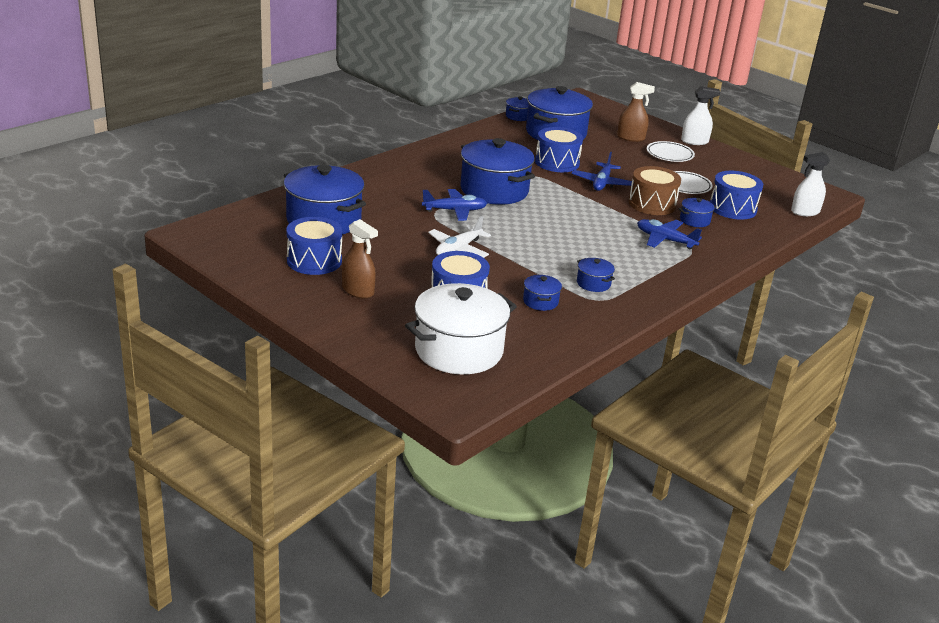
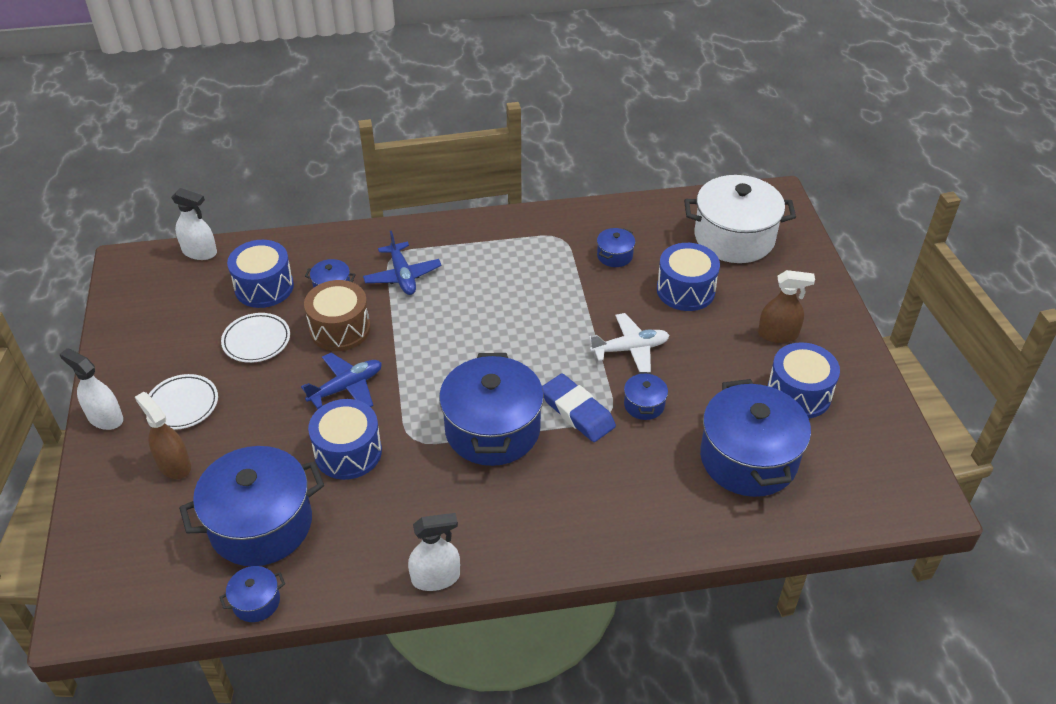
camera: 140 degrees left, 15 degrees up
brown spray bottle [342,219,378,299] -> brown spray bottle turned 105 degrees clockwise [758,270,815,343]
blue plane [422,189,487,221] -> blue eraser [542,373,616,442]
blue pot [577,258,615,292] -> blue pot moved to [624,372,668,420]
none -> white spray bottle [408,513,460,591]

